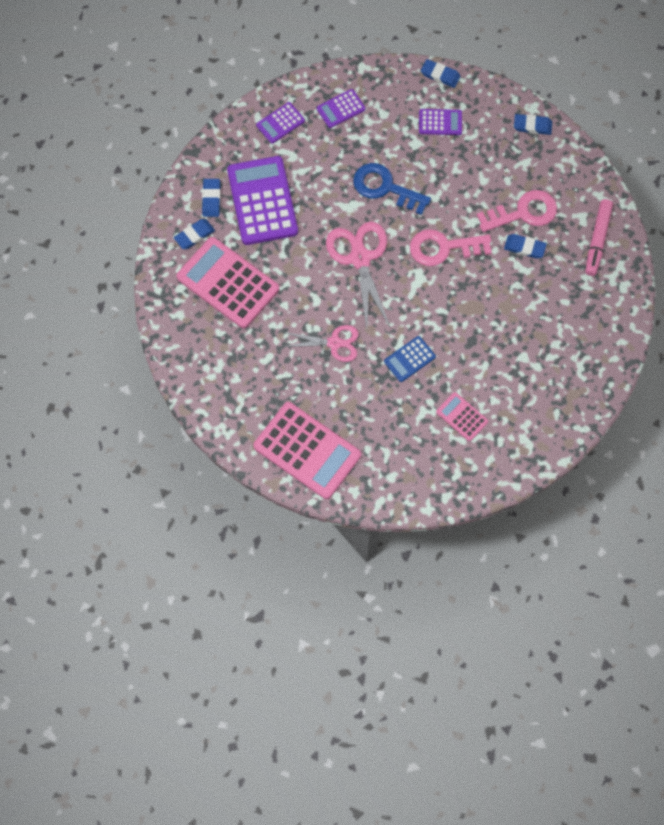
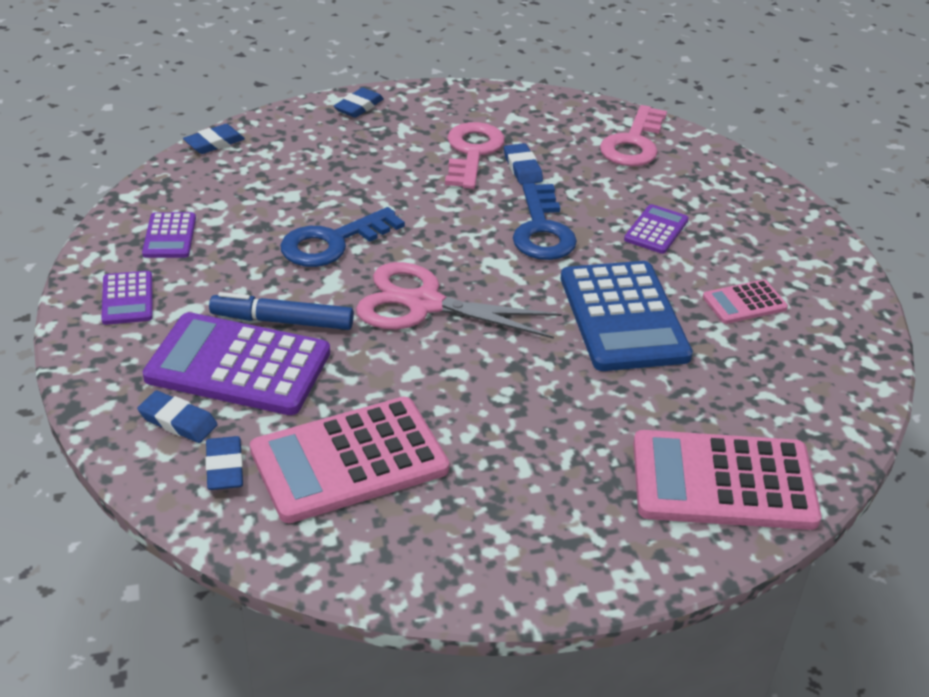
camera: 65 degrees left, 30 degrees down
pink calculator [253,402,361,499] -> pink calculator turned 150 degrees counterclockwise [633,430,821,530]
pink scissors [283,325,359,362] -> none
blue calculator [384,336,436,382] -> blue calculator [561,261,693,371], size x2.03
pink key [410,229,492,266] -> pink key moved to [600,105,667,166]
purple calculator [419,109,462,135] -> purple calculator moved to [624,204,689,254]
blue eraser [504,234,547,259] -> blue eraser turned 60 degrees counterclockwise [504,143,543,185]
pink marker [585,199,613,276] -> none
none -> blue marker [209,292,354,330]
none -> blue key [513,183,577,260]

